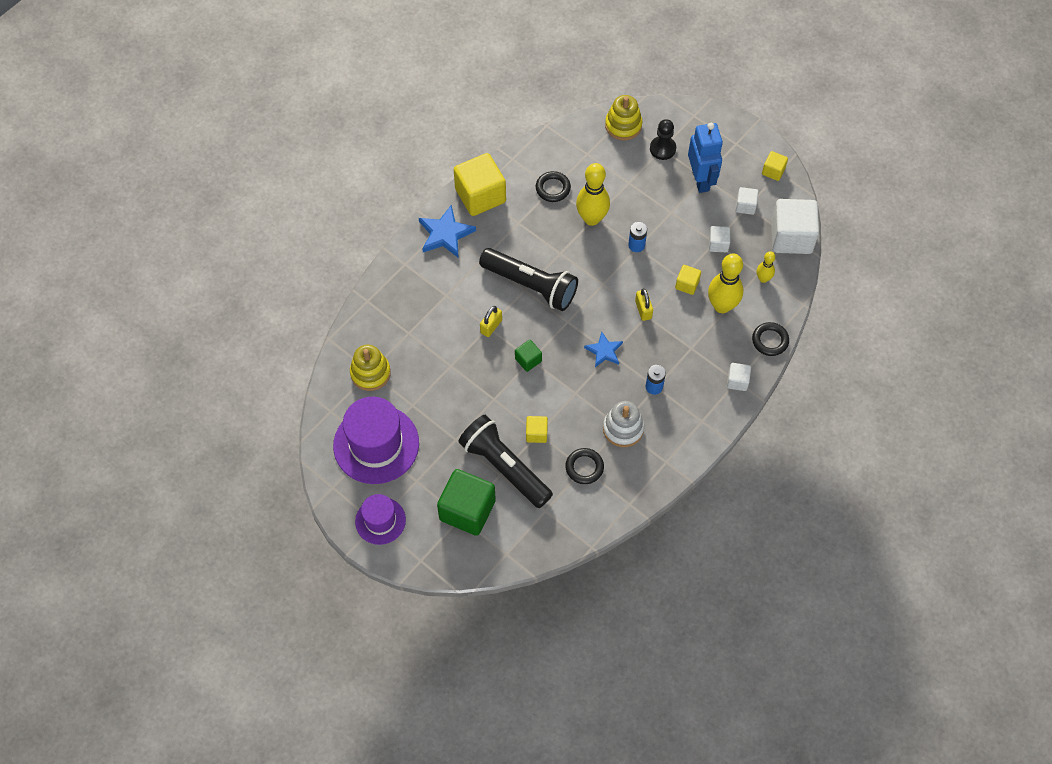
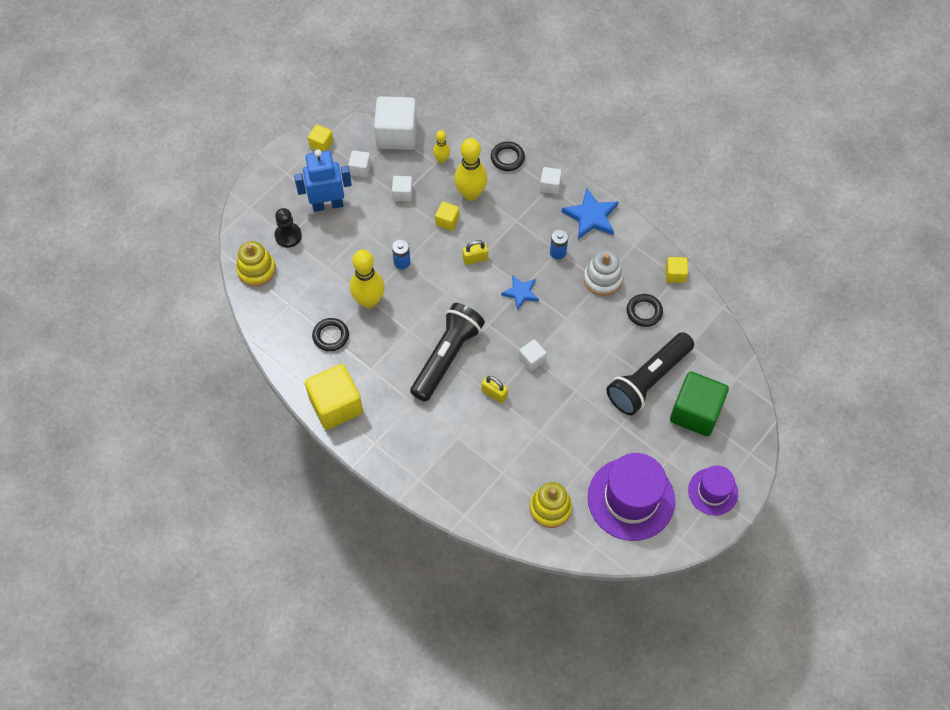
camera: 90 degrees left, 0 degrees up
blue star [419,205,476,258] -> blue star moved to [562,188,618,239]
green cube [515,340,542,372] -> white cube [519,339,546,371]
yellow cube [526,416,548,443] -> yellow cube moved to [665,257,688,283]

